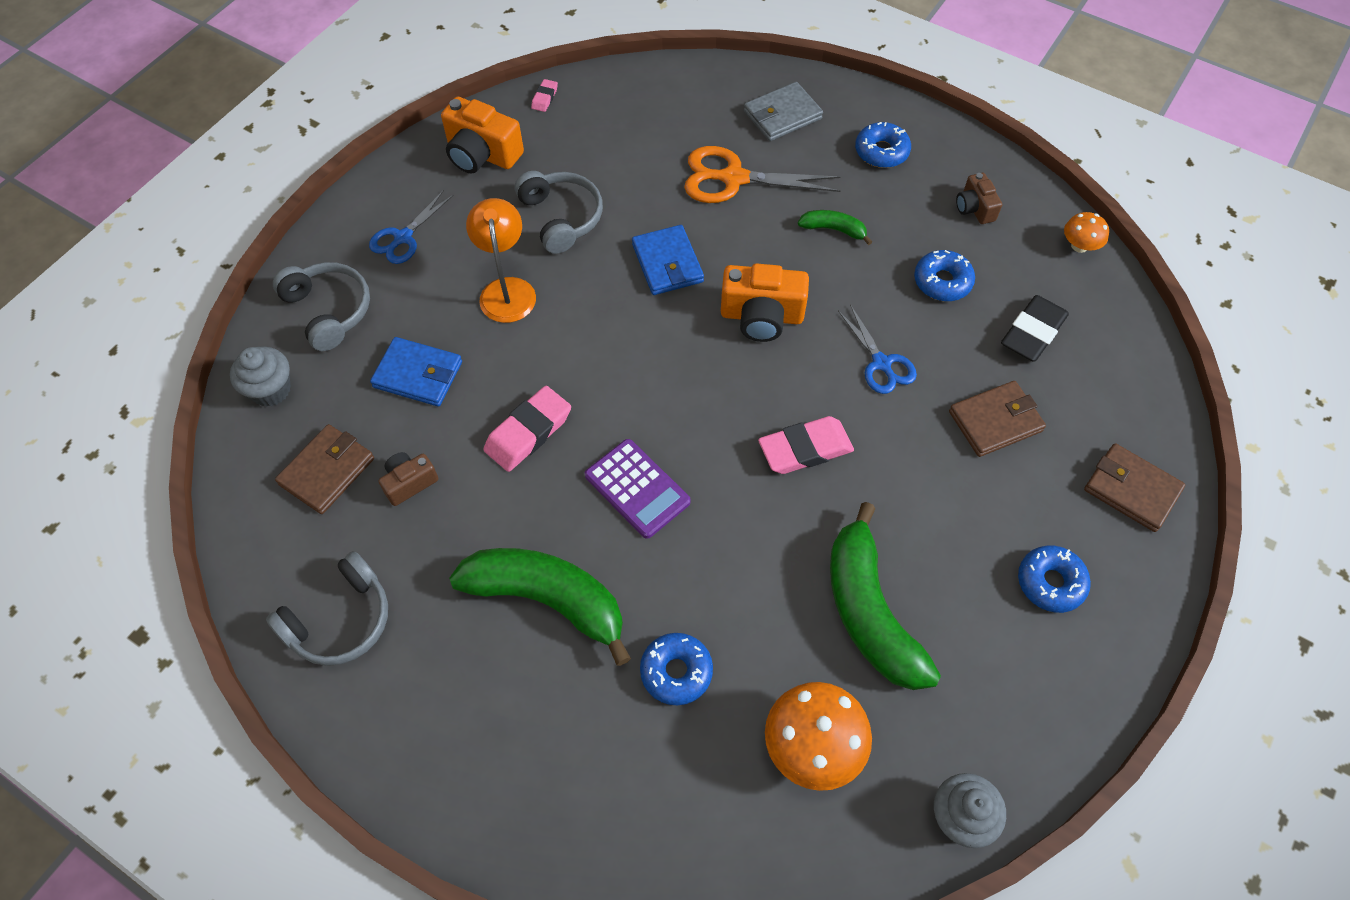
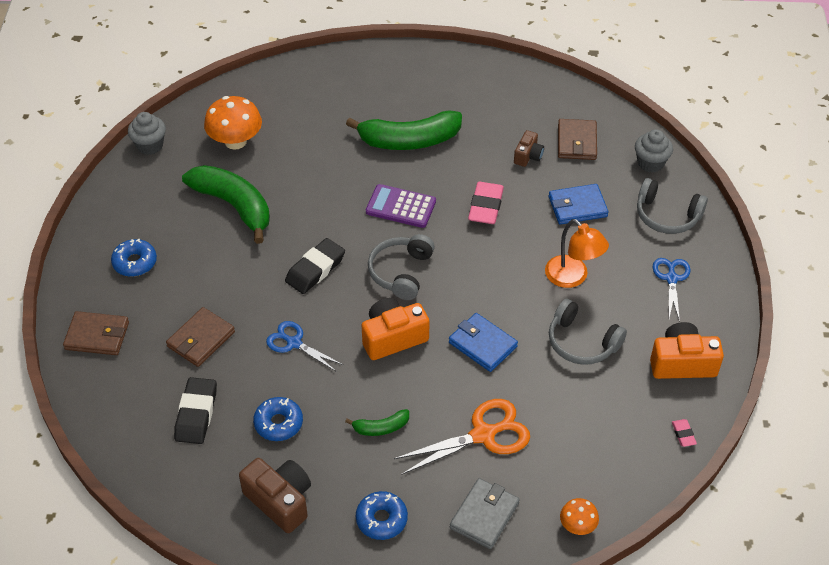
camera: 150 degrees right, 10 degrees down
grey headphones [266,551,388,666] -> grey headphones moved to [368,234,435,300]
blue donut [640,633,713,705] -> none
pink eraser [758,416,854,474] -> black eraser [285,238,345,294]
brown camera [956,173,1002,224] -> brown camera [239,458,311,533], size x1.73
orange mushroom [1064,212,1109,253] -> orange mushroom moved to [560,498,599,535]

